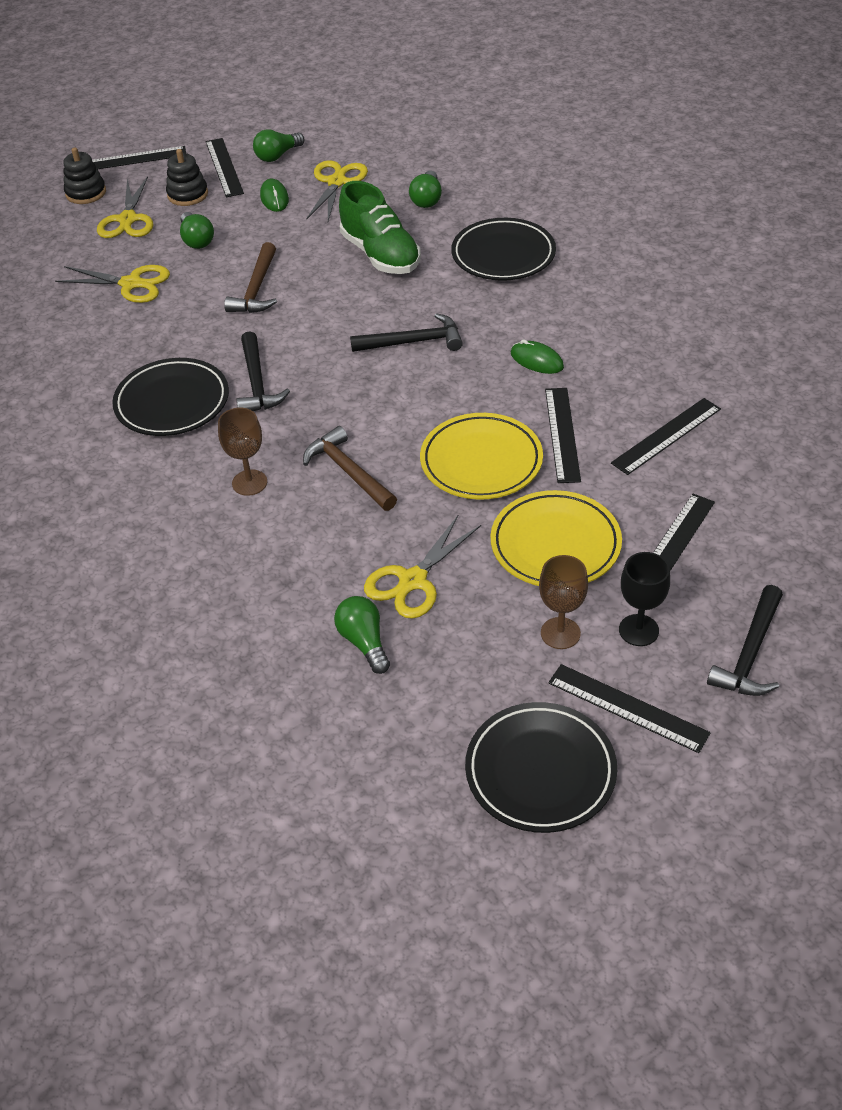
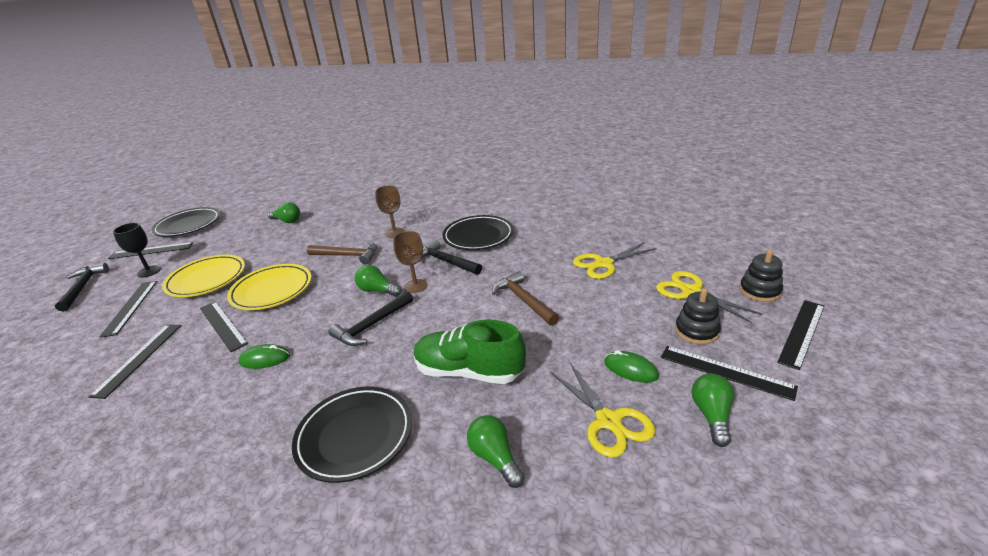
camera: 140 degrees right, 15 degrees down
green light bulb [180,212,214,249] -> green light bulb moved to [355,265,402,297]
yellow scissors [364,515,481,619] -> none
brown goblet [539,555,588,649] -> brown goblet moved to [393,231,428,293]

